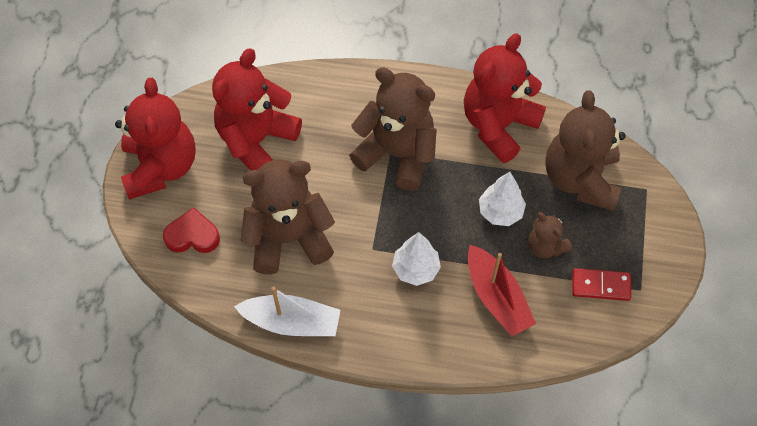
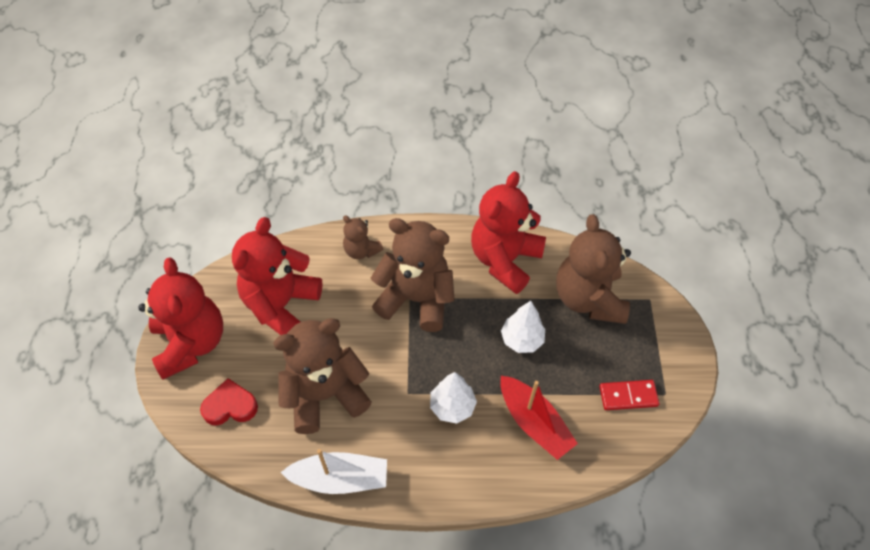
camera: 10 degrees left, 5 degrees down
brown teddy bear [528,212,572,258] -> brown teddy bear moved to [343,215,383,259]

